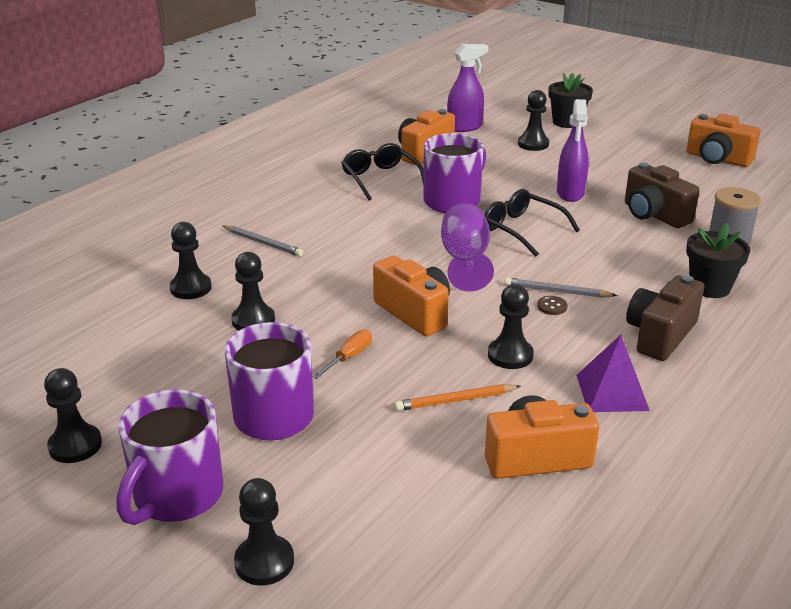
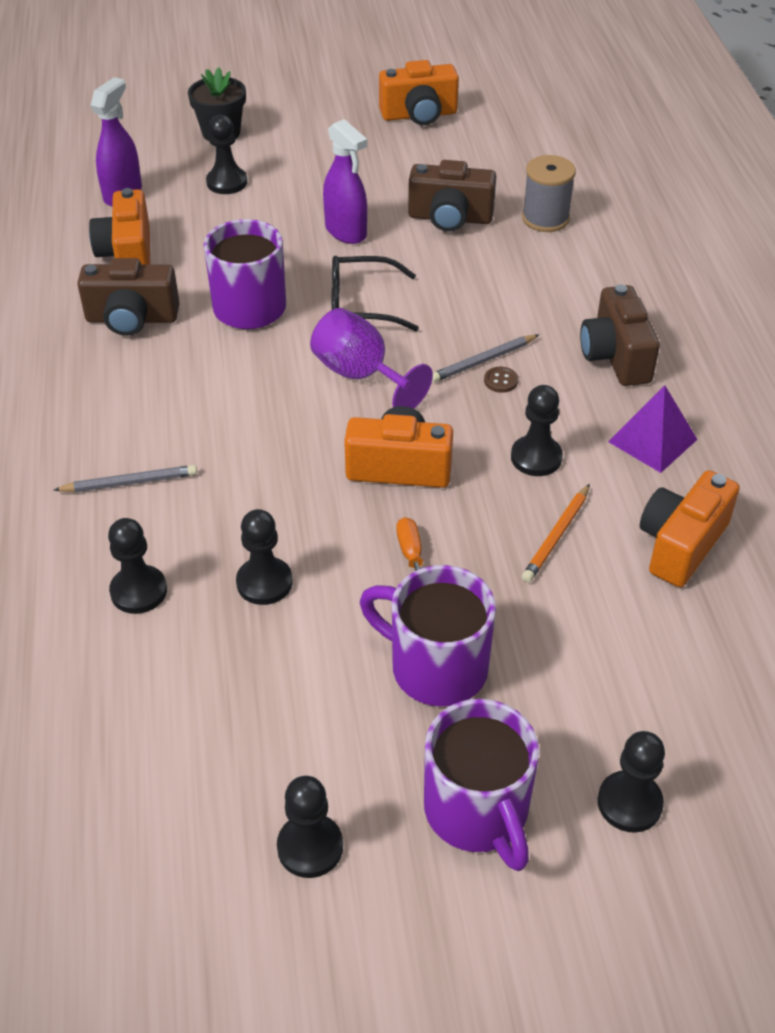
camera: 45 degrees left, 15 degrees up
black glasses [341,143,424,200] -> brown camera [77,258,179,336]
black flower pot [686,223,750,298] -> none

